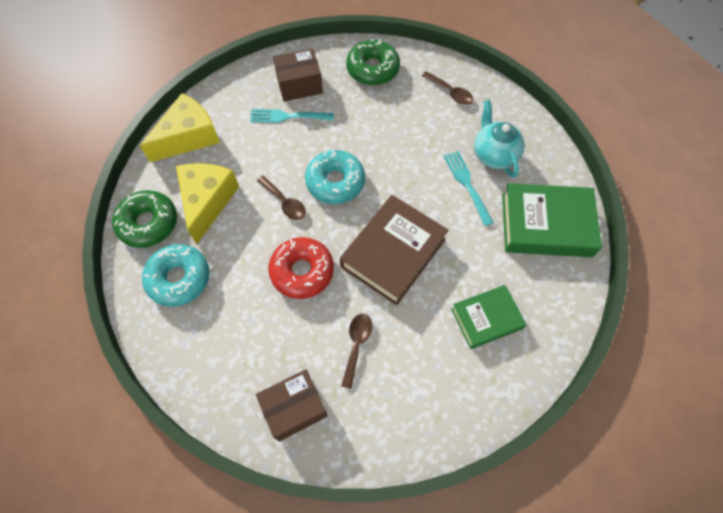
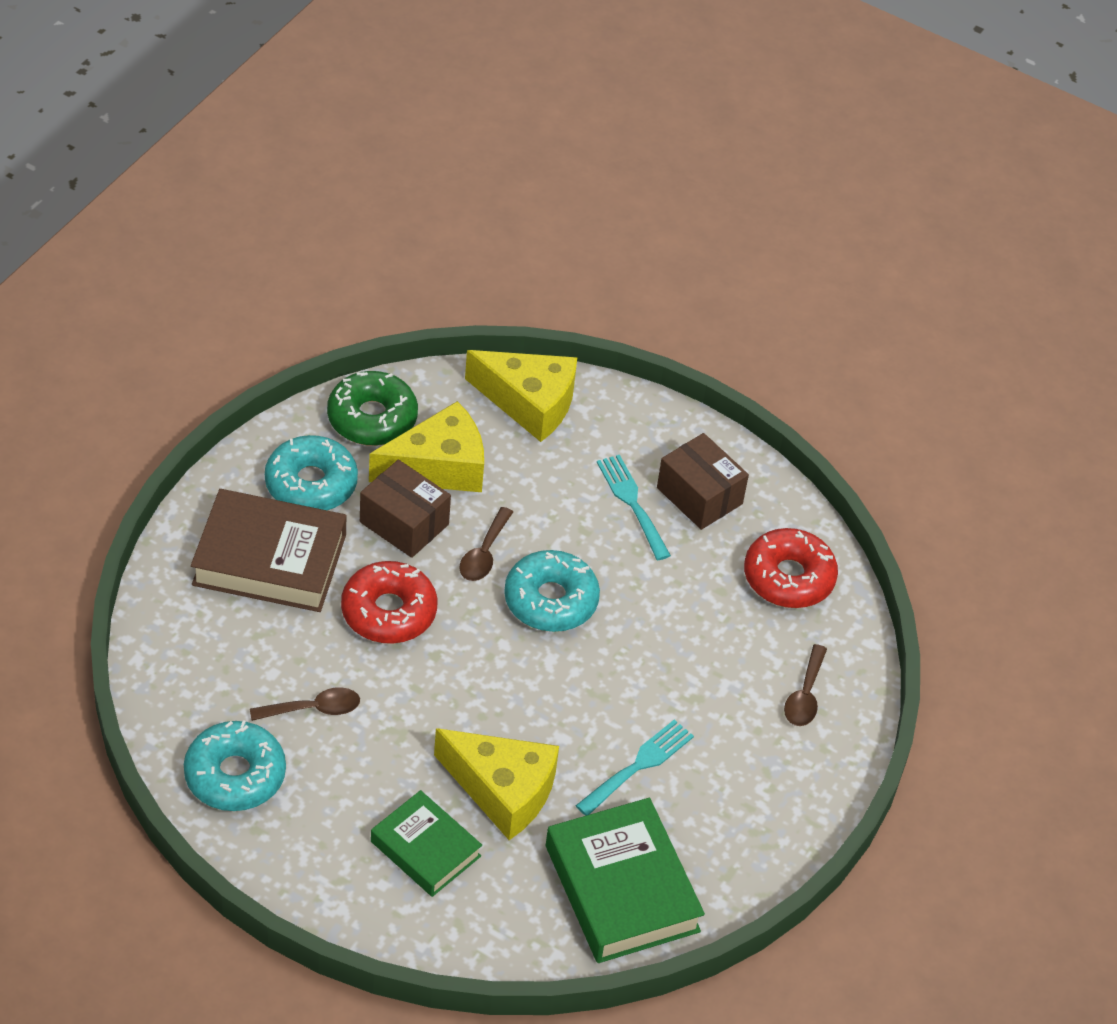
camera: 60 degrees right, 15 degrees down
brown box [256,369,328,442] -> brown box moved to [360,460,451,558]
brown book [340,195,449,305] -> brown book moved to [191,489,347,612]
green donut [346,39,400,85] -> red donut [744,528,838,608]
turquoise teapot [474,100,525,178] -> none
none -> turquoise donut [184,720,286,811]
none -> yellow cheese [434,728,559,840]

